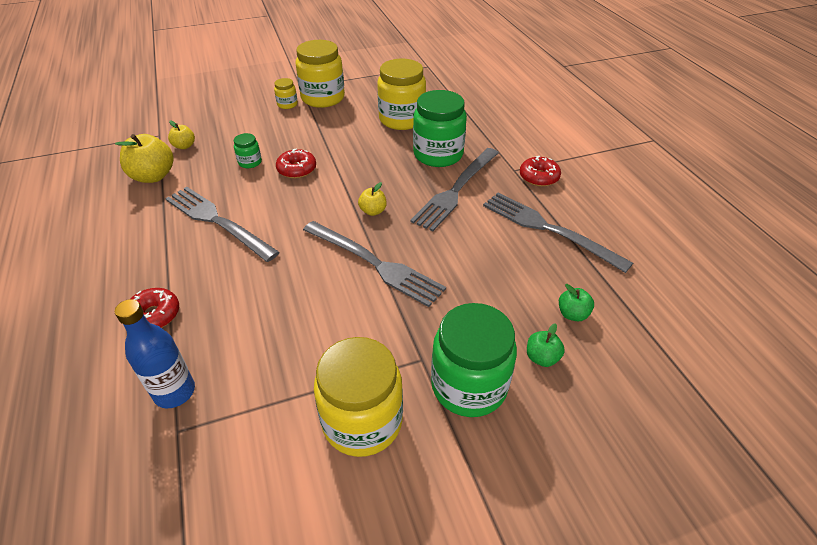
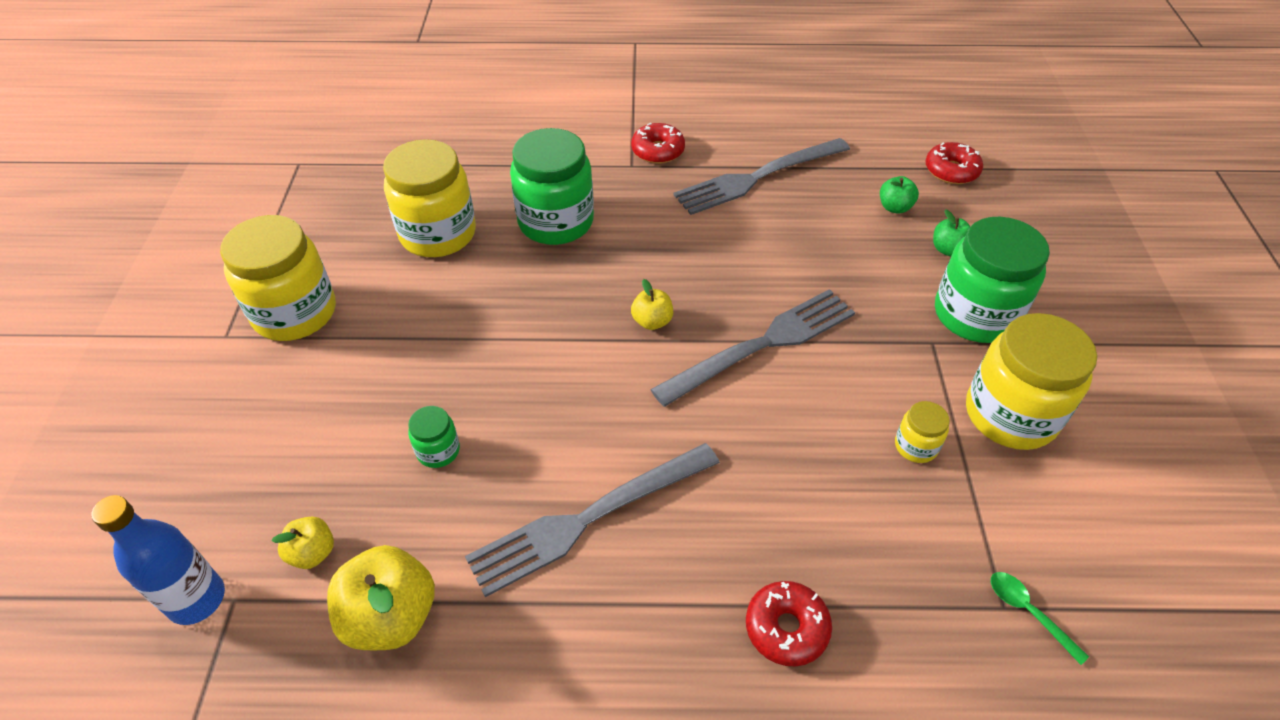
camera: 70 degrees left, 5 degrees up
blue bottle [114,299,195,408] -> blue bottle moved to [91,495,225,625]
yellow jar [274,78,298,109] -> yellow jar moved to [895,401,950,463]
red donut [276,148,316,178] -> red donut moved to [926,142,983,184]
grey fork [410,148,499,231] -> none
none -> green spoon [991,572,1089,665]

